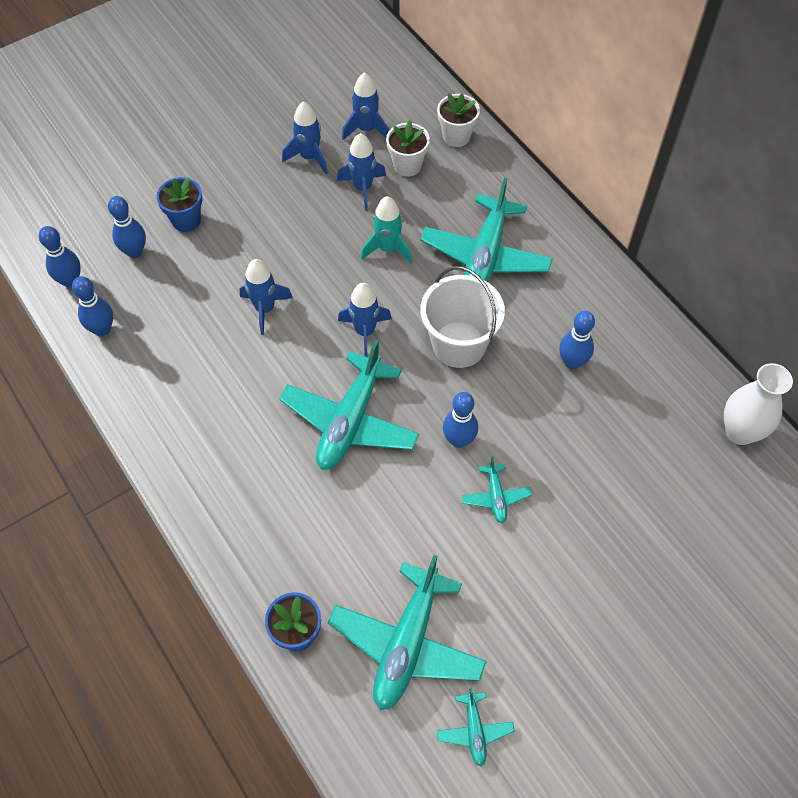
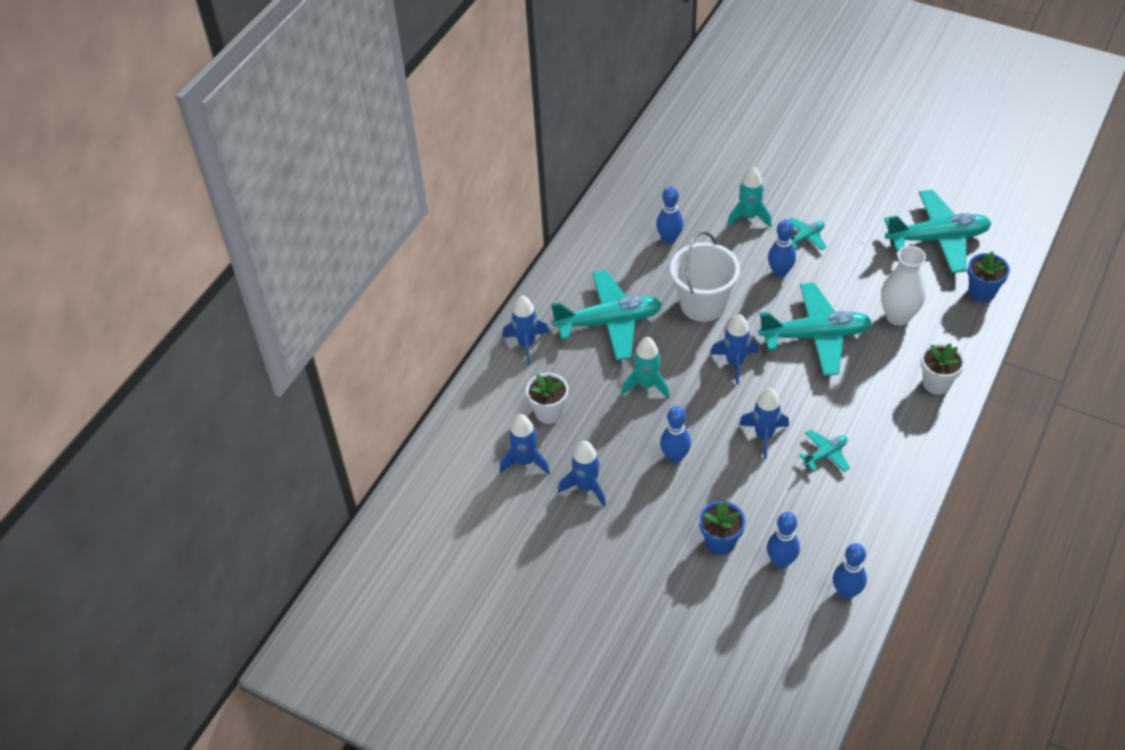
camera: 115 degrees left, 10 degrees down
blue bowling pin [72,276,113,336] -> blue bowling pin moved to [660,406,691,463]
blue rocket [337,133,386,211] -> blue rocket moved to [502,295,549,365]
white flower pot [437,93,480,147] -> white flower pot moved to [921,343,965,394]
turquoise plane [437,687,515,766] -> turquoise plane moved to [799,429,850,472]
white vase [724,363,793,445] -> white vase moved to [881,246,926,326]
none -> turquoise rocket [727,167,772,227]

